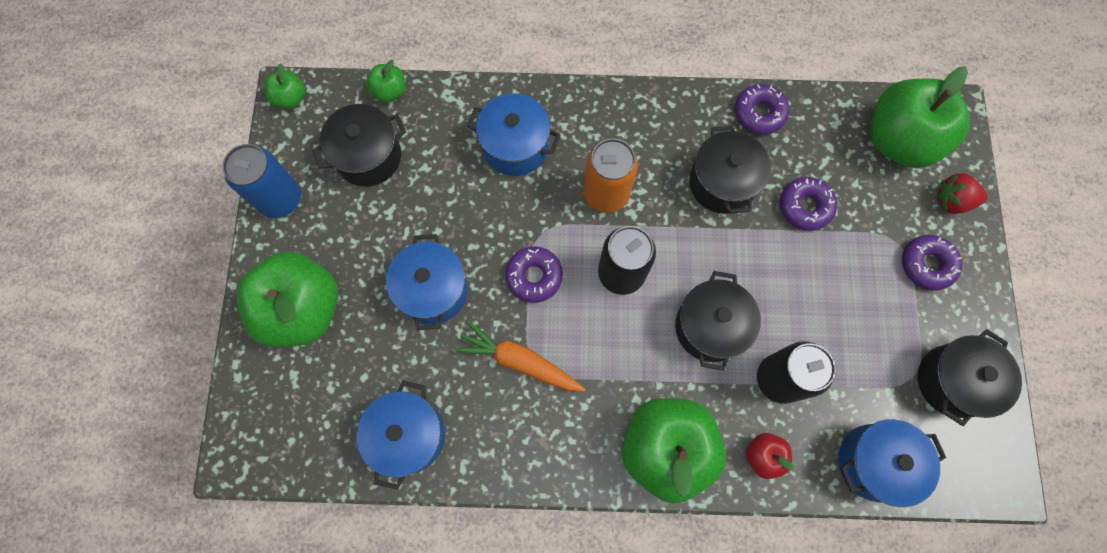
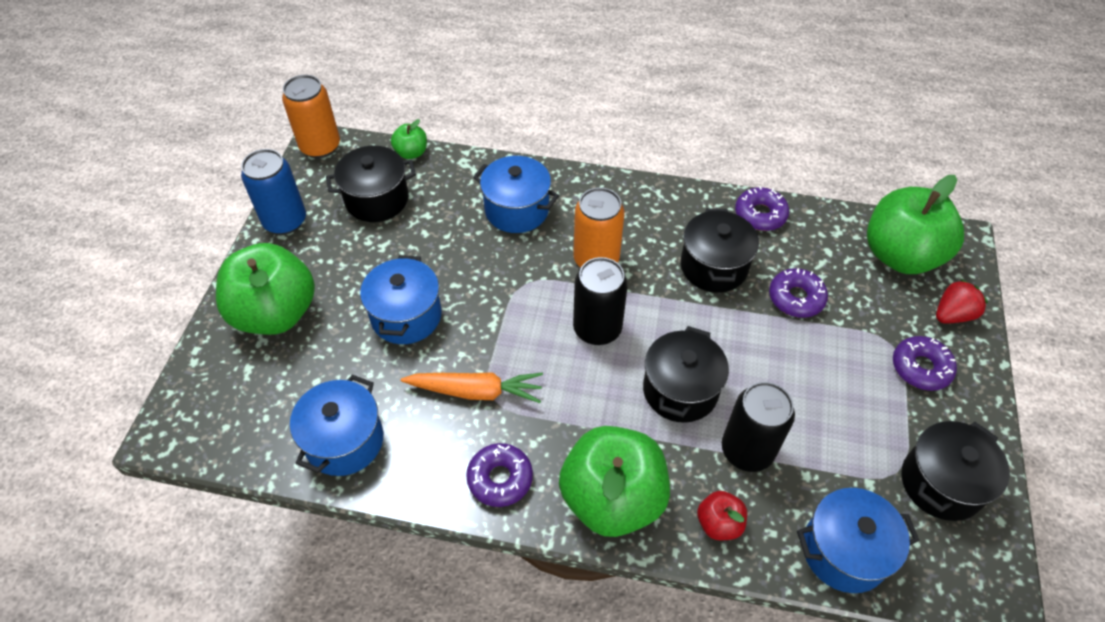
camera: 10 degrees right, 20 degrees down
green apple [265,63,305,109] -> orange can [282,75,340,158]
orange carrot [454,321,586,392] -> orange carrot turned 150 degrees clockwise [401,372,543,403]
purple donut [505,246,563,303] -> purple donut moved to [466,443,533,507]
red strawberry [936,173,988,214] -> red strawberry turned 135 degrees clockwise [936,279,988,323]

